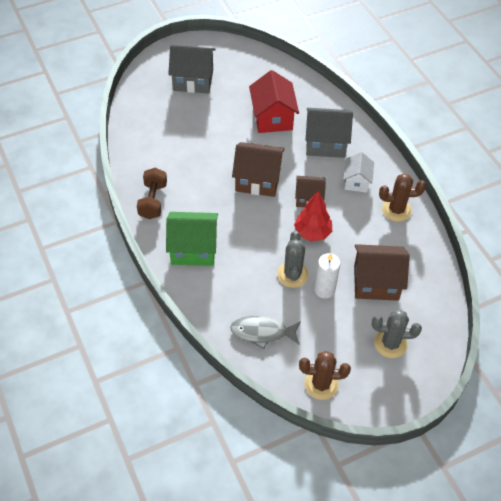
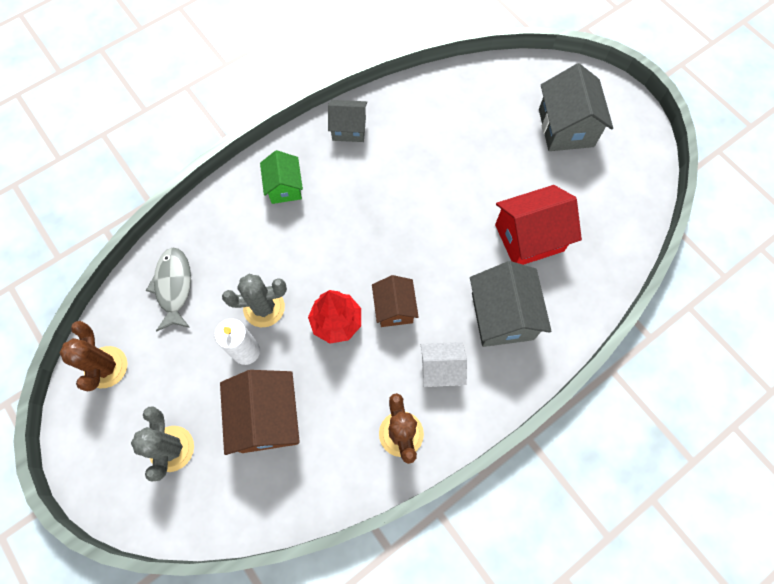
camera: 80 degrees right, 15 degrees up
brown dumbbell [137,168,167,219] -> grey house [328,100,367,142]
green house [166,212,218,266] -> green house [260,150,303,204], size x0.62
brown house [232,142,285,197] -> none

